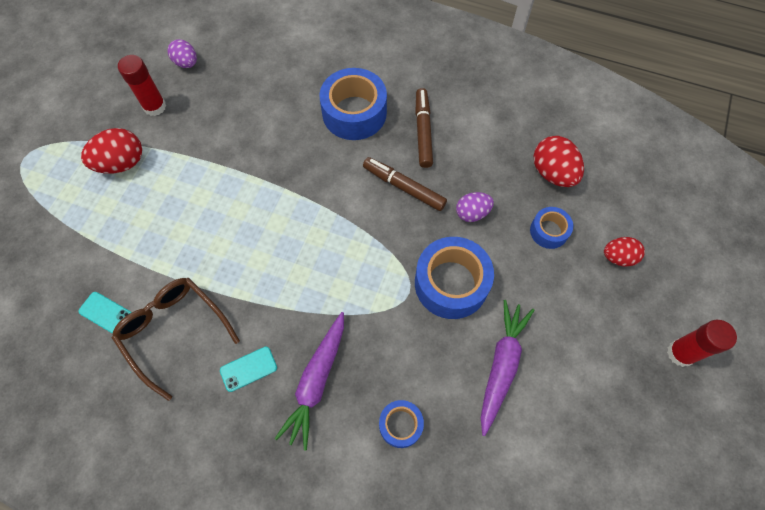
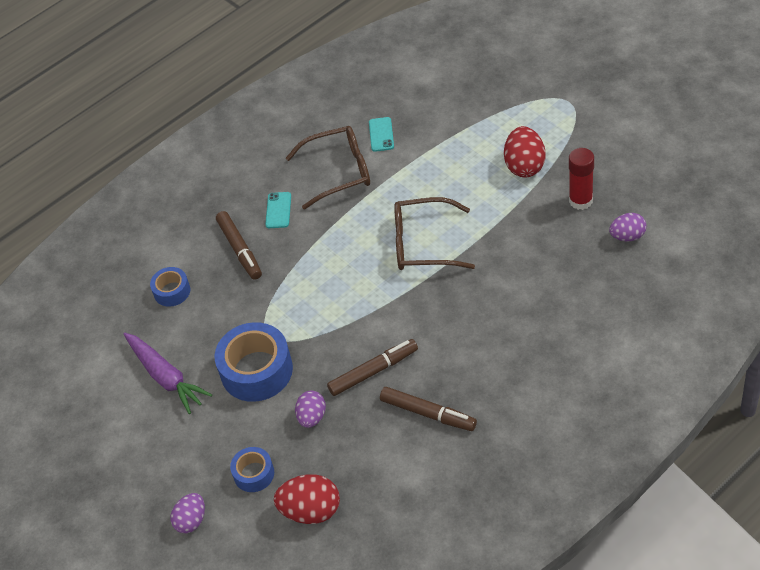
camera: 125 degrees right, 15 degrees down
turquoise phone [78,292,132,334] -> turquoise phone turned 60 degrees counterclockwise [369,117,394,152]
purple carrot [275,312,344,450] -> brown marker [216,211,262,280]
blue tape [320,68,387,140] -> none
red egg [604,237,645,266] -> purple egg [171,493,205,533]
red glue stick [667,320,737,367] -> none
none -> brown glasses [394,197,475,270]

